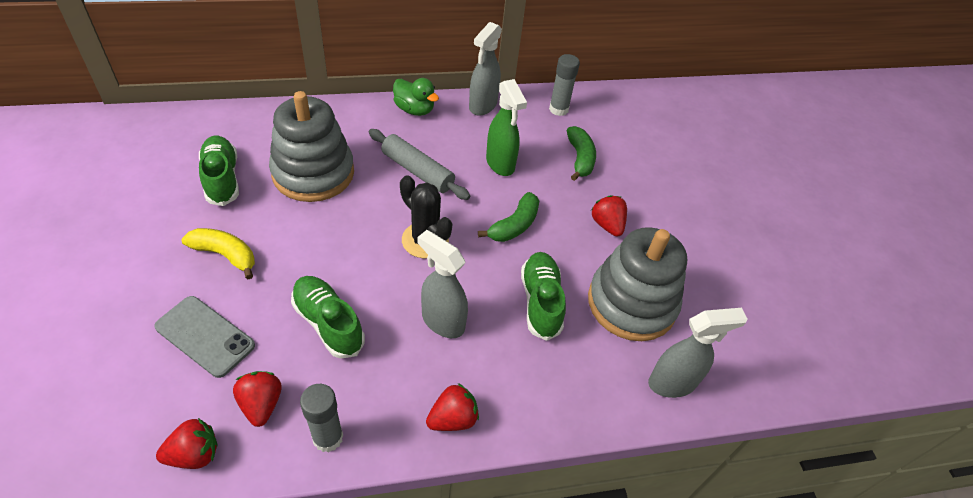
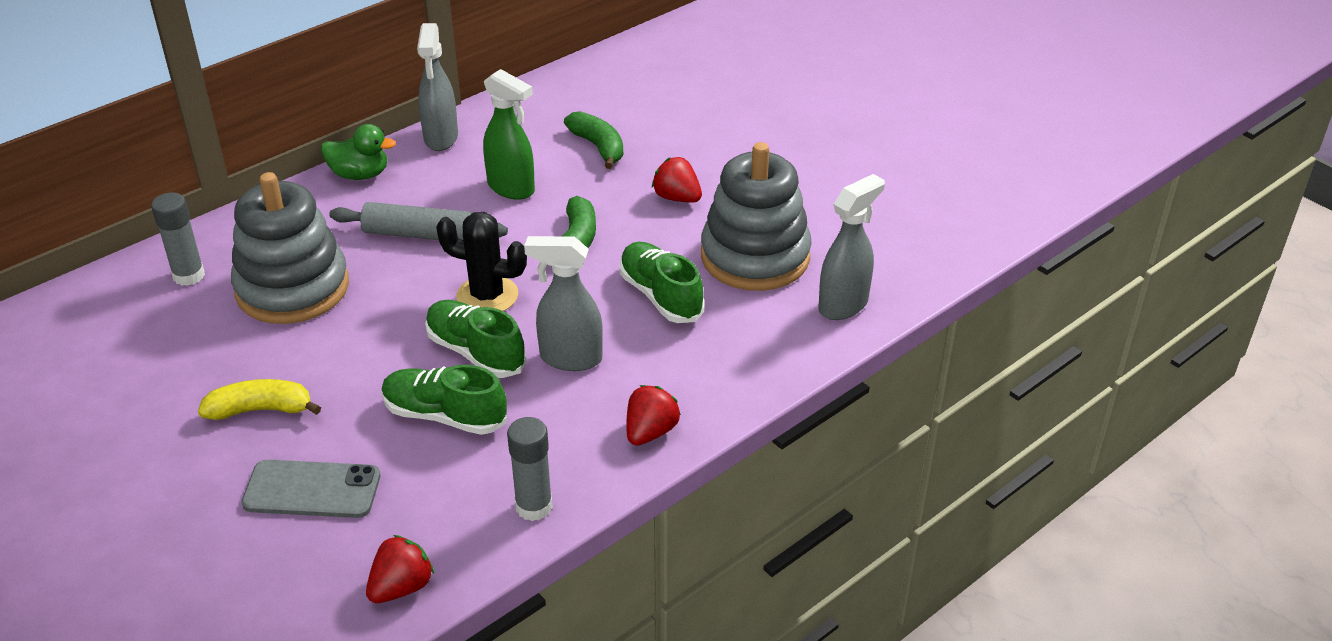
camera: 25 degrees left, 10 degrees down
green shoe [199,135,239,206] -> green shoe moved to [425,300,527,378]
red strawberry [233,371,282,427] -> none
grey glue stick [549,54,580,116] -> grey glue stick moved to [151,193,205,286]

